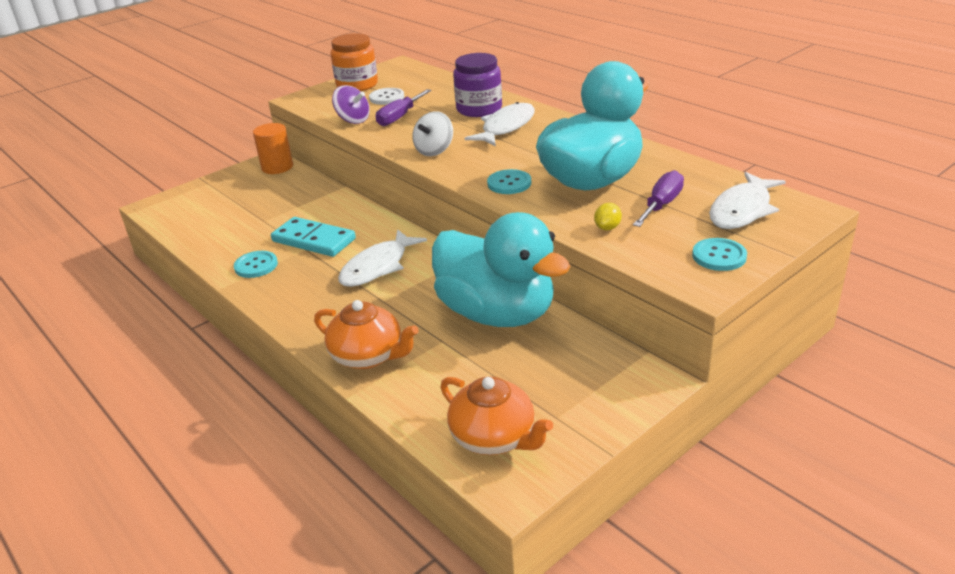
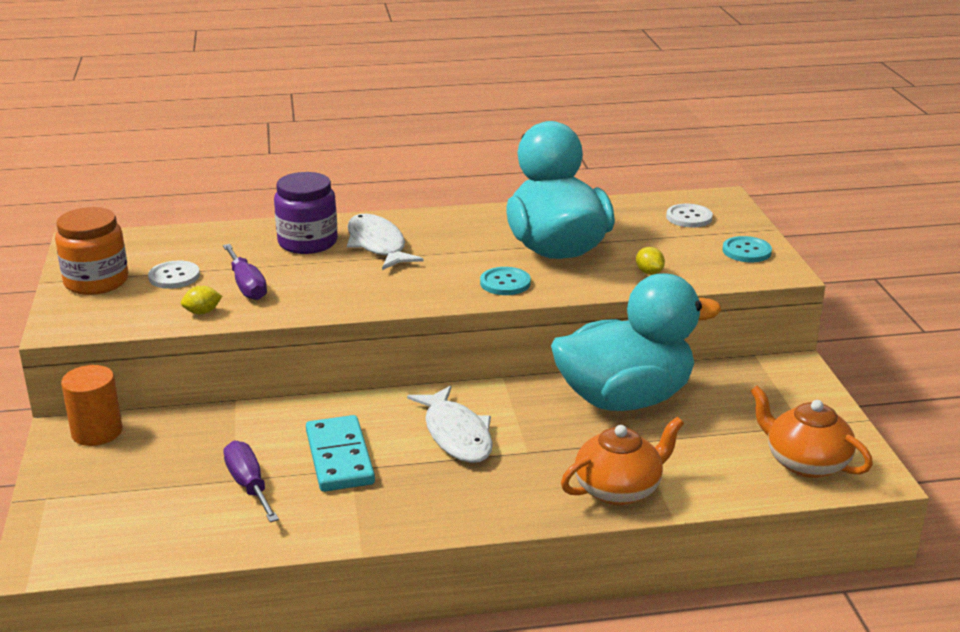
camera: 60 degrees left, 5 degrees down
turquoise button [234,251,278,278] -> none
turquoise domino [271,217,356,257] -> turquoise domino turned 75 degrees counterclockwise [306,415,375,492]
purple spinning top [332,85,370,124] -> yellow lemon [181,286,222,314]
white spinning top [413,111,453,156] -> none
orange teapot [440,376,553,455] -> orange teapot turned 120 degrees counterclockwise [750,385,873,478]
purple screwdriver [633,170,684,227] -> purple screwdriver moved to [224,441,279,522]
white fish [709,172,786,229] -> white button [666,204,713,227]

